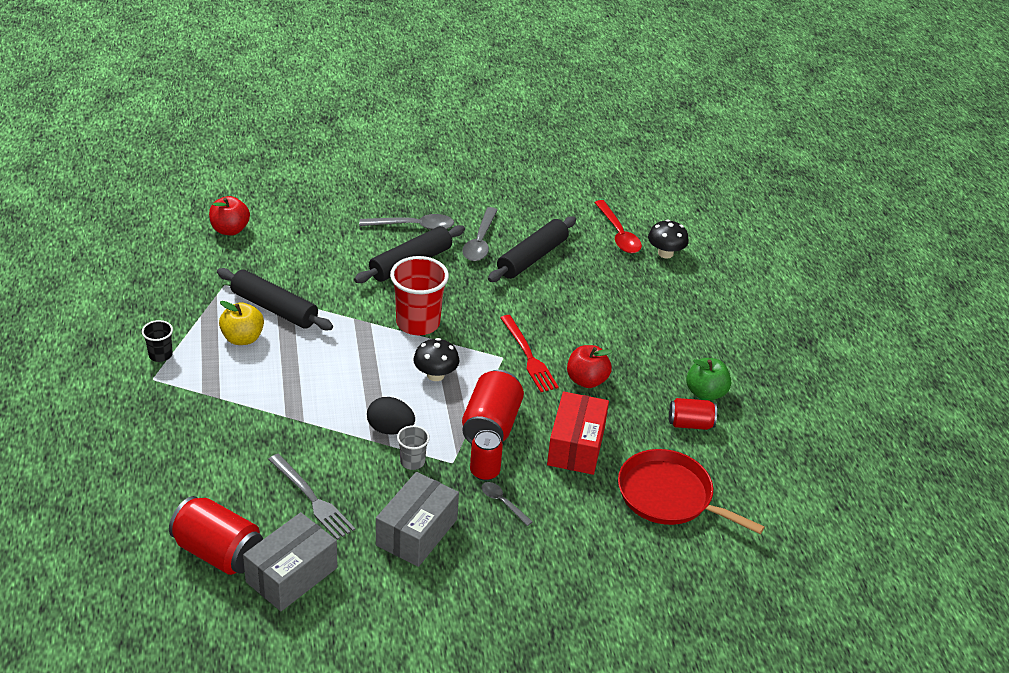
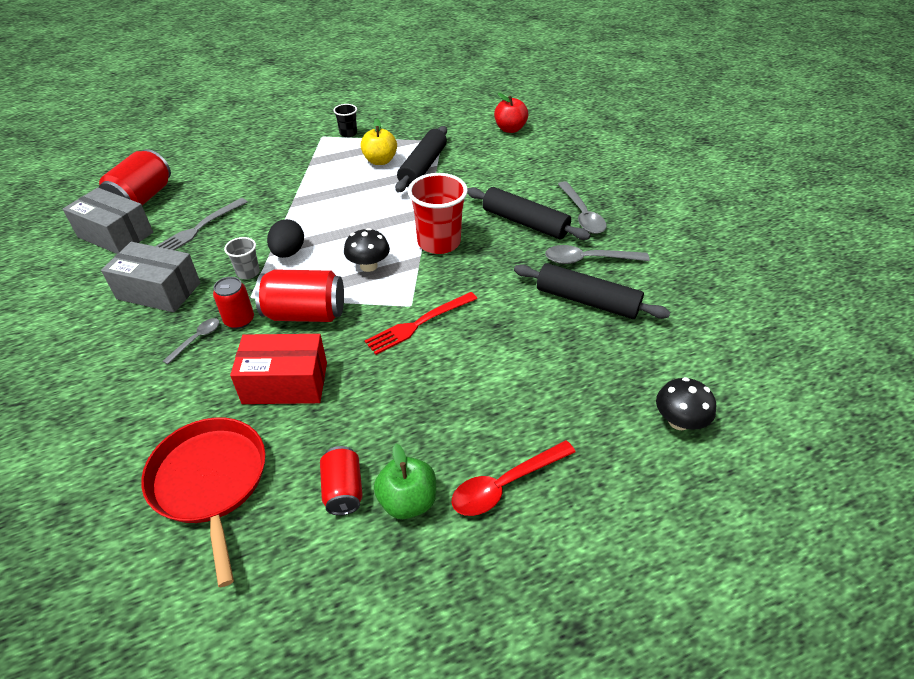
camera: 80 degrees right, 5 degrees up
red apple [567,345,612,388] -> none
red spoon [594,200,642,253] -> red spoon moved to [452,440,575,516]
red pan [618,449,765,534] -> red pan turned 45 degrees counterclockwise [141,417,265,587]

